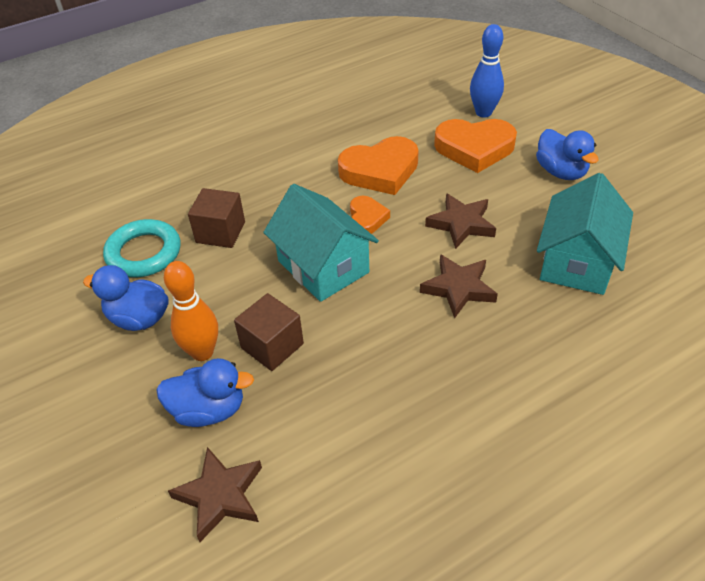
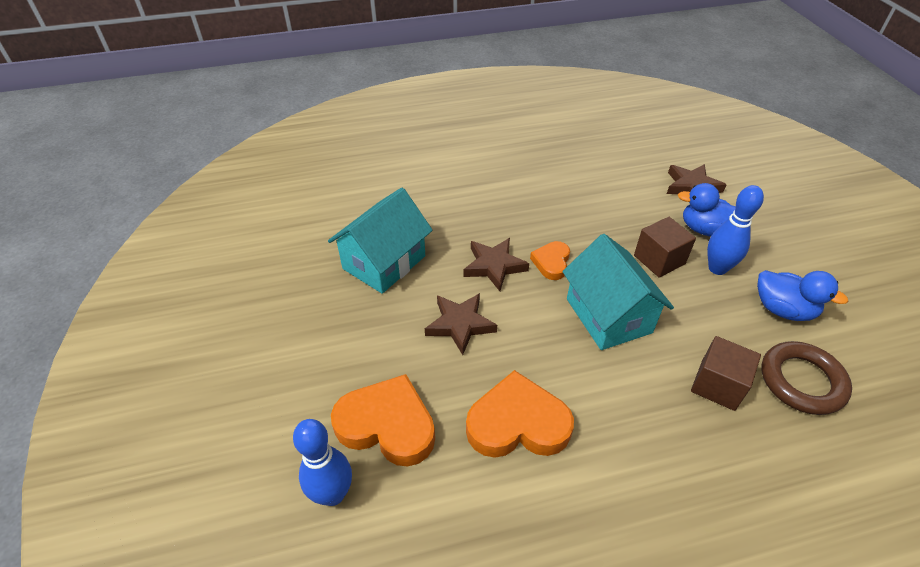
camera: 165 degrees left, 0 degrees up
turquoise ring [103,219,180,277] -> brown ring [762,341,852,415]
orange bowling pin [164,261,218,361] -> blue bowling pin [707,185,764,275]
orange heart [350,196,390,234] -> orange heart moved to [530,241,570,280]
blue duck [536,129,599,180] -> none

